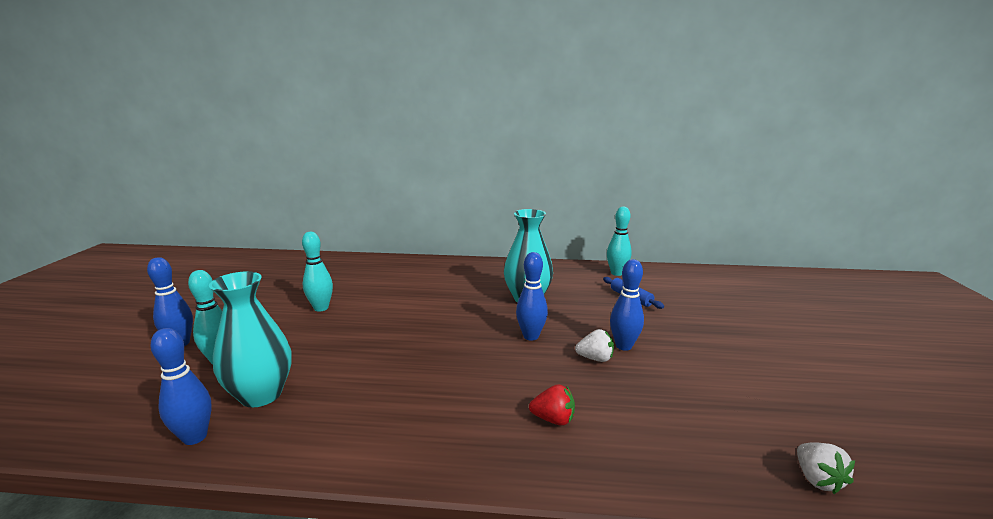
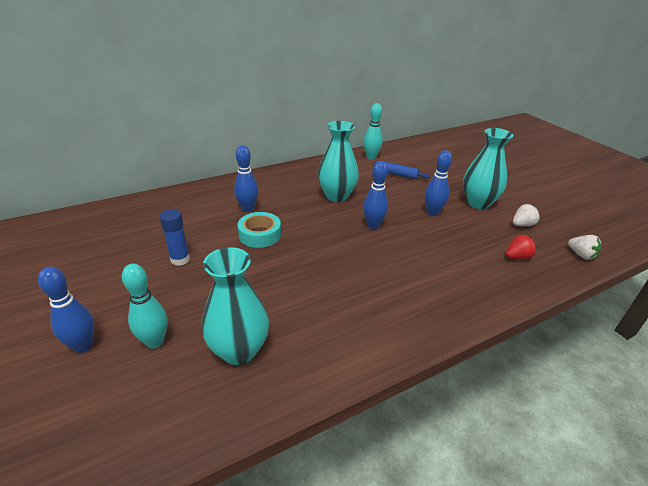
camera: 35 degrees left, 15 degrees up
blue bowling pin [150,328,212,445] -> blue bowling pin moved to [234,145,258,212]
turquoise bowling pin [302,232,333,311] -> blue glue stick [160,209,190,266]
red strawberry [529,384,575,426] -> red strawberry moved to [506,234,537,259]
white strawberry [575,329,614,362] -> white strawberry moved to [513,204,541,226]
none -> turquoise tape [237,212,281,248]
none -> turquoise vase [463,128,513,209]

